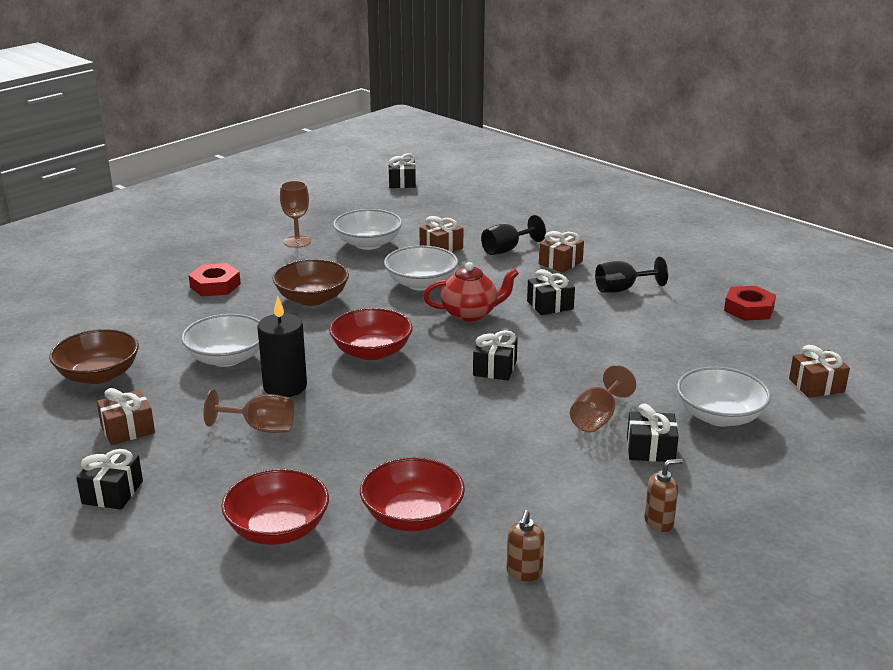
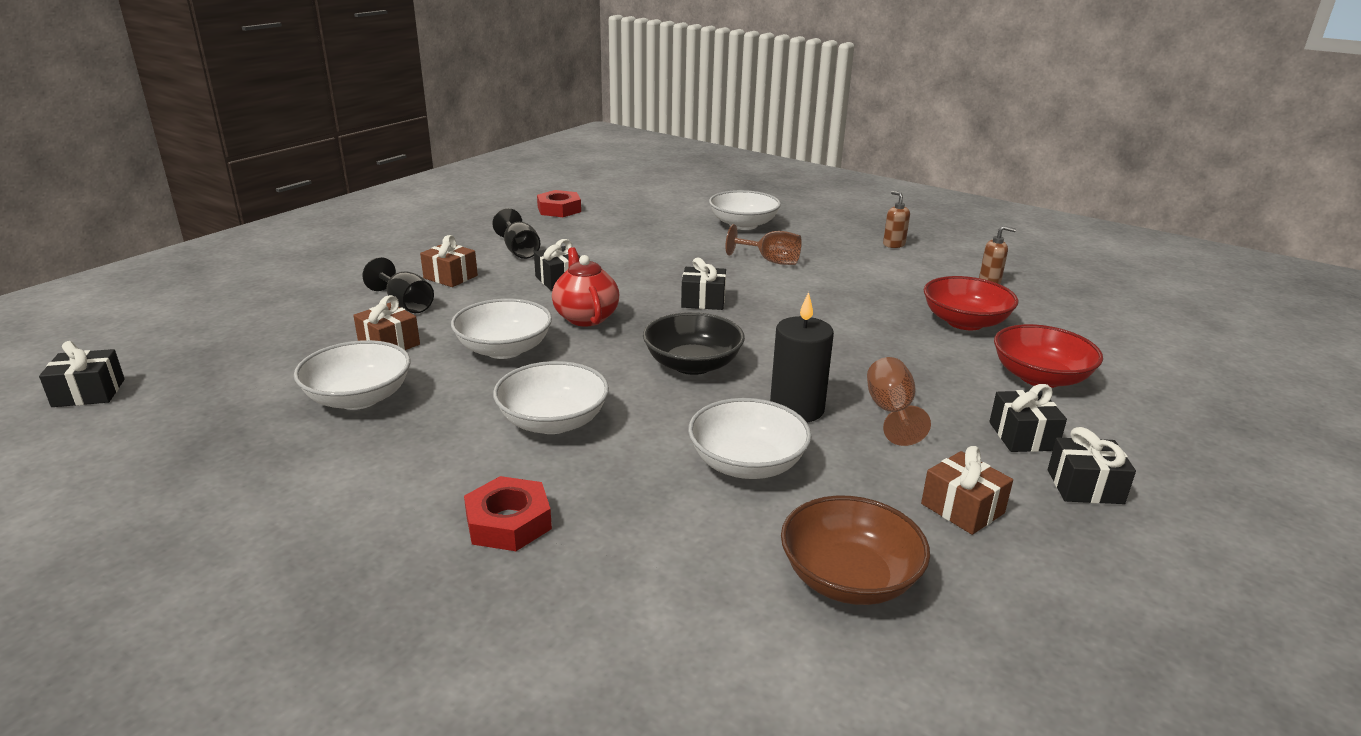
camera: 100 degrees left, 0 degrees up
brown bowl [272,259,349,306] -> white bowl [493,361,609,434]
brown goblet [280,181,311,248] -> none
red bowl [329,308,413,360] -> black bowl [643,312,745,375]
black gift [627,403,679,462] -> black gift moved to [989,384,1067,452]
brown gift [789,345,850,398] -> none

